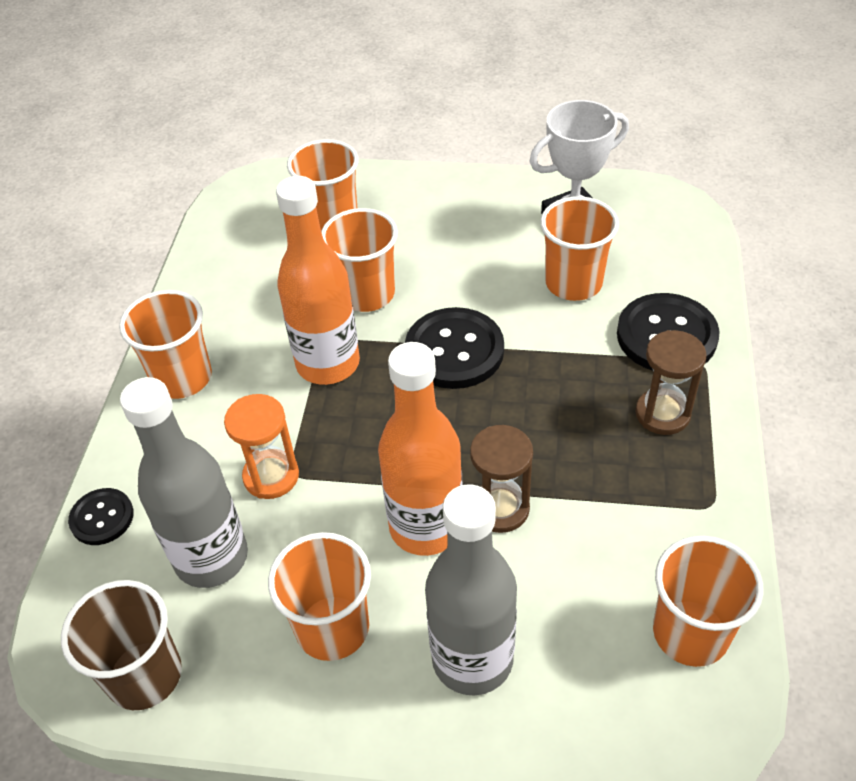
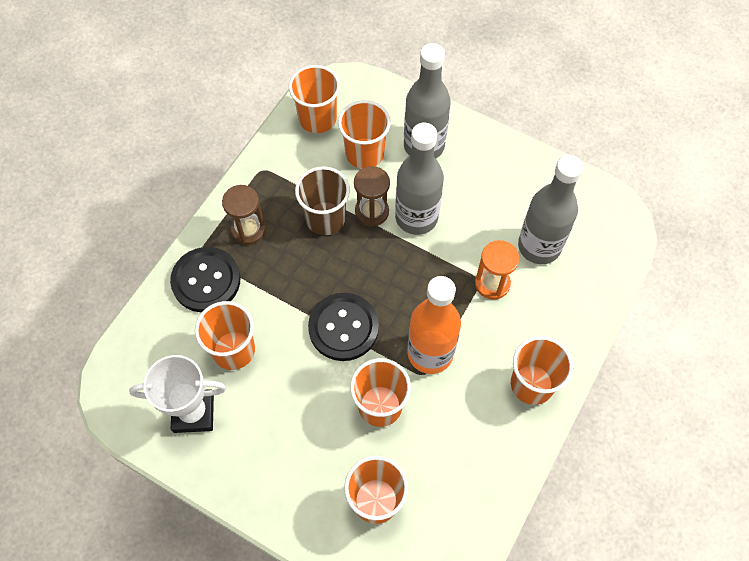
camera: 160 degrees left, 15 degrees up
brown cup [61,580,182,710] -> brown cup moved to [295,166,350,235]
black button [68,488,134,545] -> none
orange cup [268,532,371,661] -> orange cup moved to [338,100,391,169]
orange bottle [378,342,462,556] -> grey bottle [395,123,444,235]

